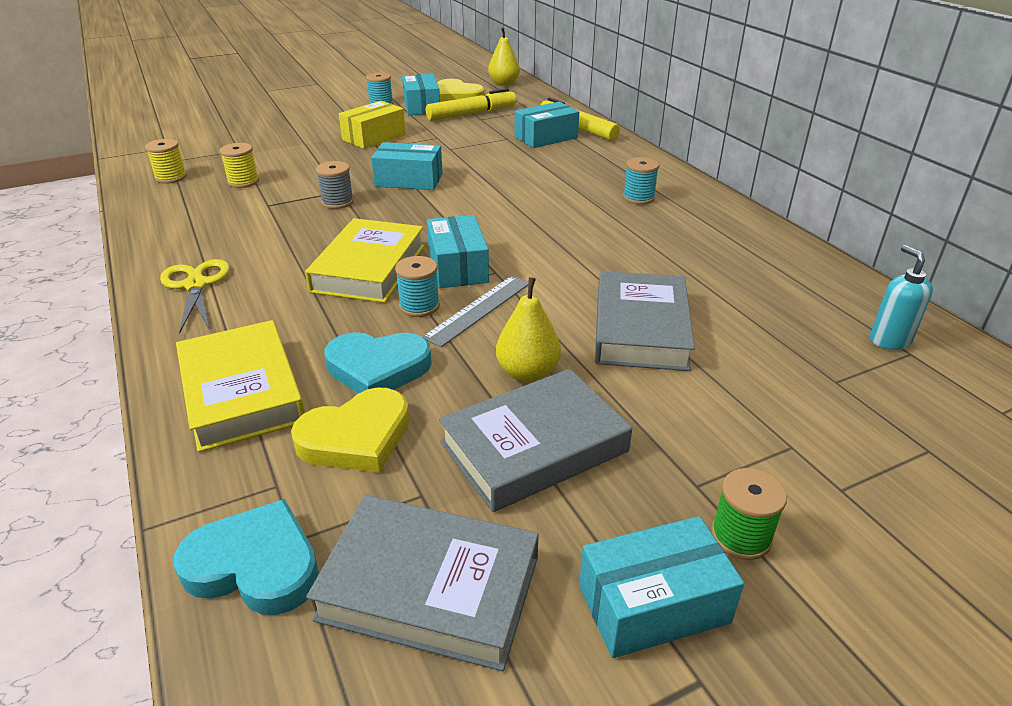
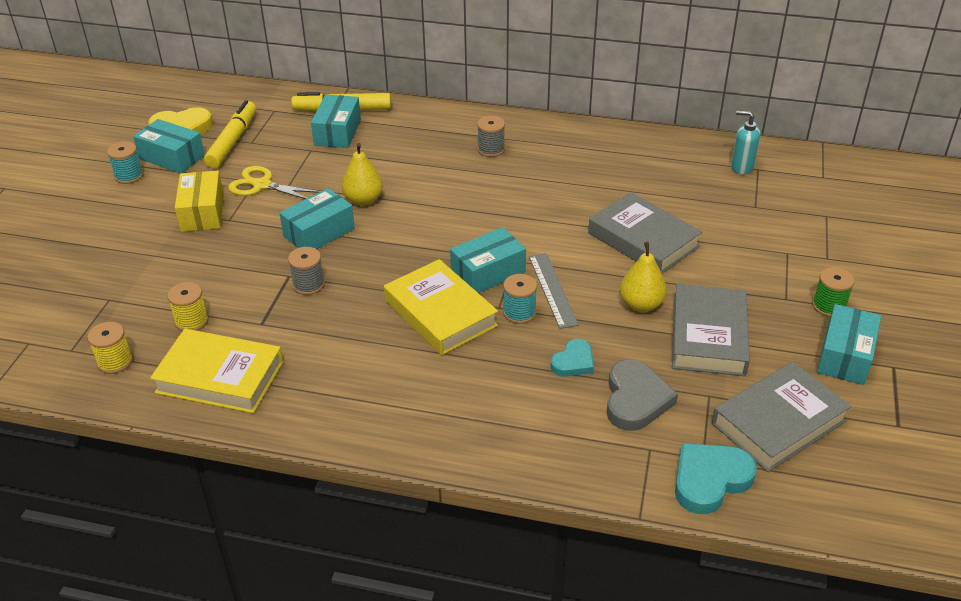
camera: 50 degrees left, 5 degrees up
yellow scissors [160,259,230,333] -> yellow scissors moved to [228,166,321,199]
yellow book [176,320,305,452] -> yellow book moved to [150,329,283,413]
yellow heart [291,388,410,473] -> grey heart [607,360,678,431]
turquoise heart [324,332,432,394] -> turquoise heart [550,339,594,377], size x0.62
turquoise box [427,215,489,288] -> turquoise box turned 60 degrees counterclockwise [450,227,526,293]
yellow pear [488,27,520,86] -> yellow pear moved to [342,143,383,206]
turquoise spool [623,157,659,204] -> grey spool [477,116,505,157]

